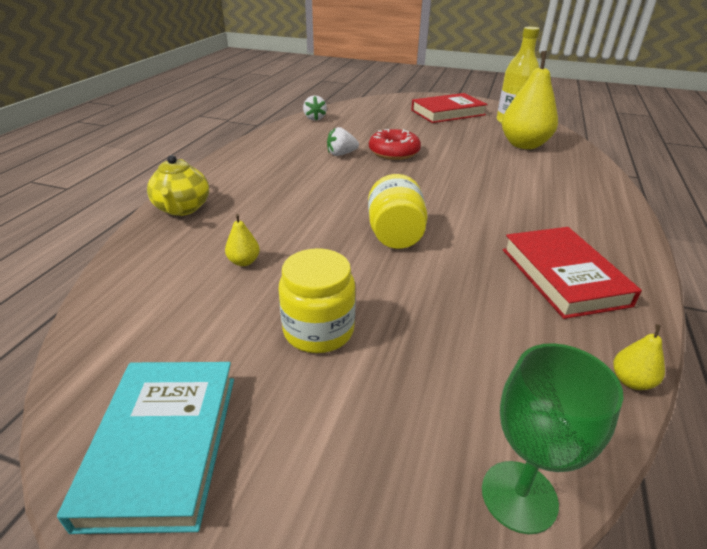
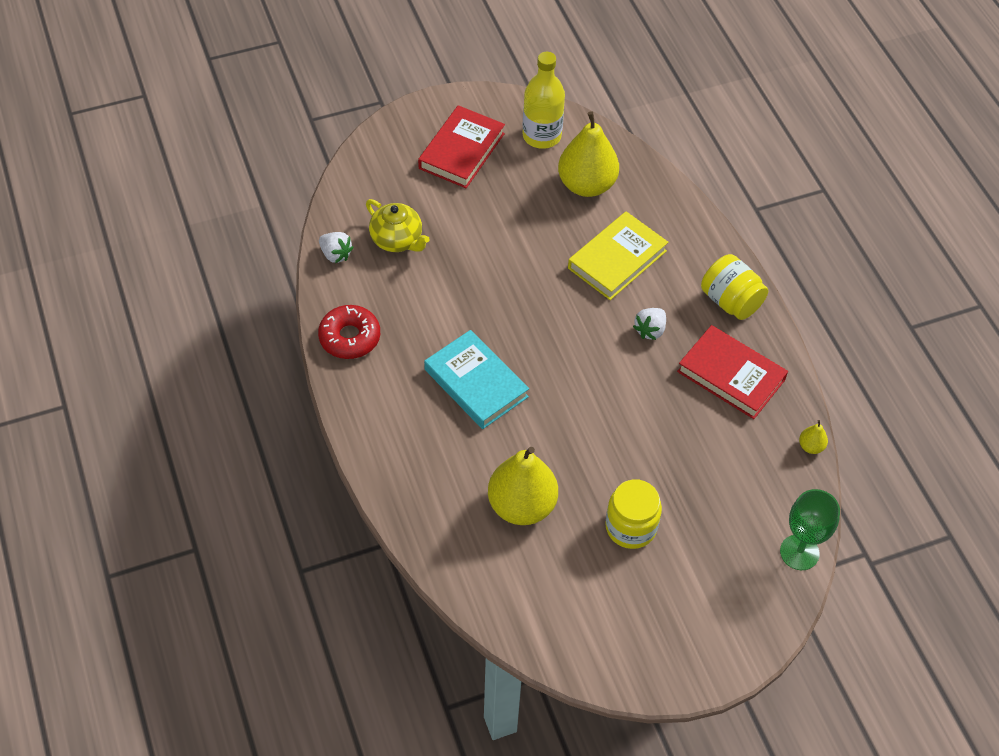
camera: 40 degrees left, 20 degrees up
turquoise book [57,362,234,534] -> turquoise book moved to [424,330,529,429]
yellow teapot [147,155,209,216] -> yellow teapot moved to [366,199,430,252]
yellow pear [225,214,260,266] -> yellow pear [488,447,558,525], size x2.41
white strawberry [327,127,359,156] -> white strawberry moved to [633,308,666,340]
yellow jar [368,174,428,249] -> yellow jar moved to [701,254,768,320]
red donut [369,129,421,160] -> red donut moved to [318,305,380,359]
none -> yellow book [568,211,668,300]

